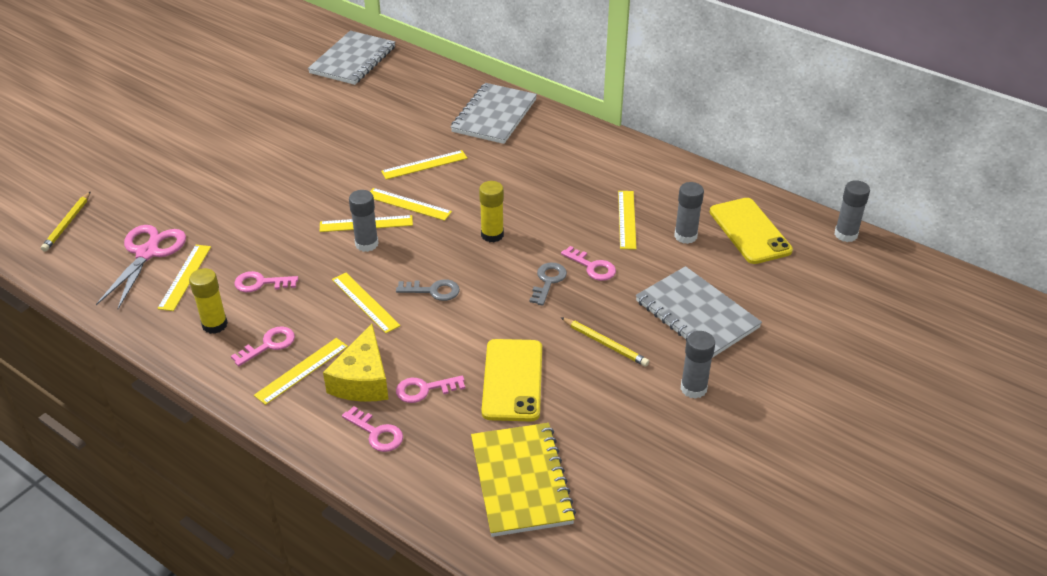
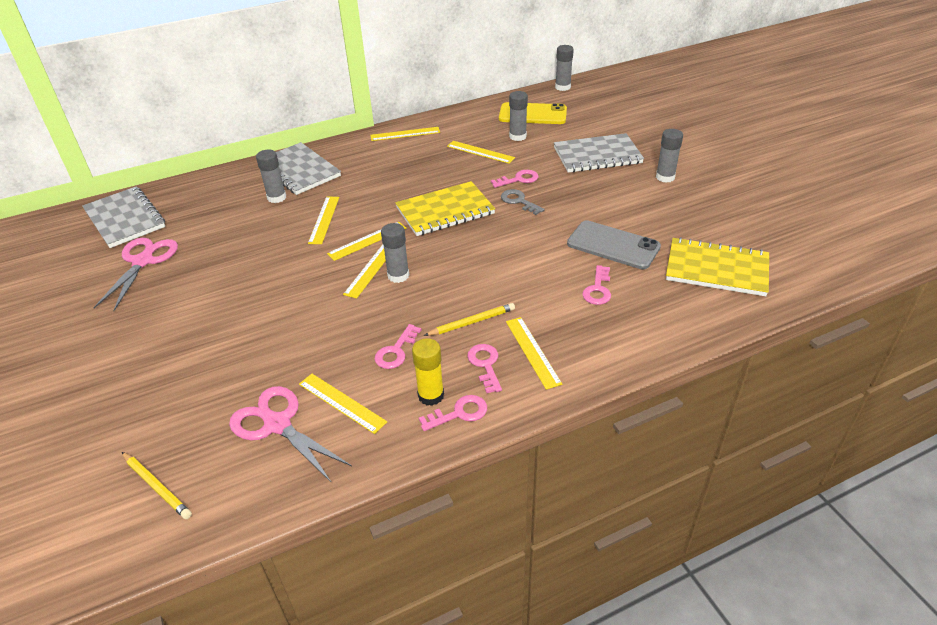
camera: 60 degrees left, 0 degrees up
yellow cheese [323,324,388,402] -> none
yellow ruler [332,273,401,333] -> yellow ruler moved to [370,127,440,141]
pink key [342,406,403,452] -> pink key moved to [419,395,487,431]
grey key [396,279,460,301] -> none
yellow glue stick [479,181,504,242] -> yellow notebook [395,181,495,236]
yellow phone [482,339,542,421] -> grey phone [567,220,661,270]
yellow pencil [561,317,649,367] -> yellow pencil moved to [424,303,515,336]
none -> pink scissors [93,238,178,311]
none -> grey glue stick [256,150,286,203]

